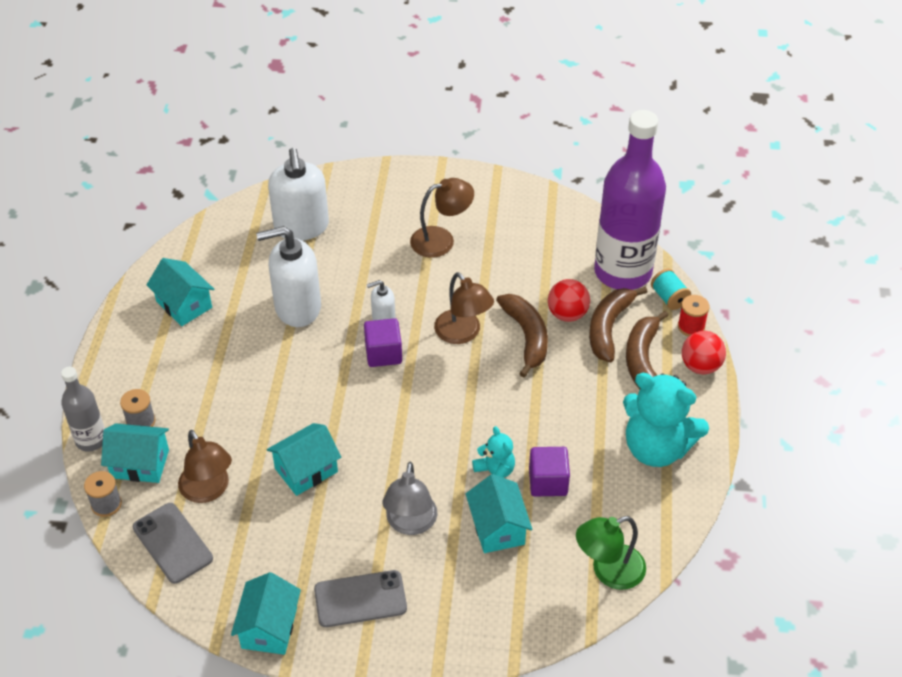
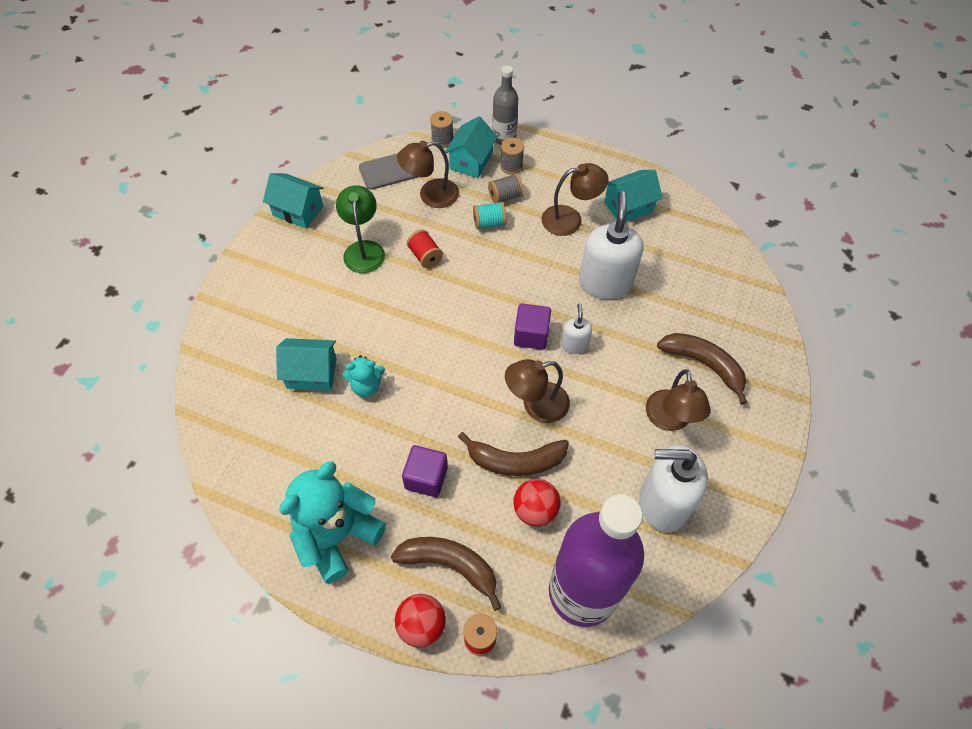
camera: 105 degrees right, 10 degrees up
turquoise house [267,423,341,496] -> red spool [407,229,443,268]
white soap dispenser [268,148,329,241] -> white soap dispenser moved to [639,445,708,532]
grey phone [314,570,407,627] -> none
grey lamp [383,462,437,535] -> none
purple cube [529,447,570,496] -> purple cube moved to [402,445,448,497]
green lamp [576,516,646,590] -> green lamp moved to [336,185,385,273]
brown banana [589,287,648,362] -> brown banana moved to [657,333,747,405]
turquoise spool [651,269,691,310] -> turquoise spool moved to [473,201,507,230]
none -> grey spool [488,173,524,203]
none -> brown lamp [541,163,609,236]

